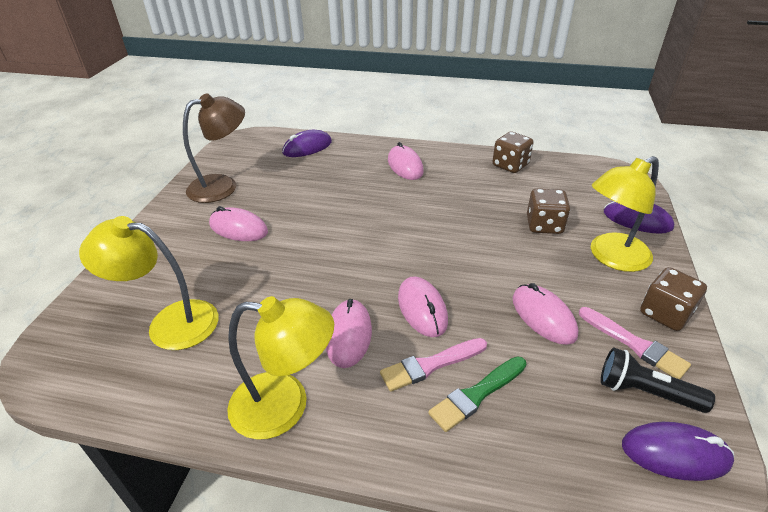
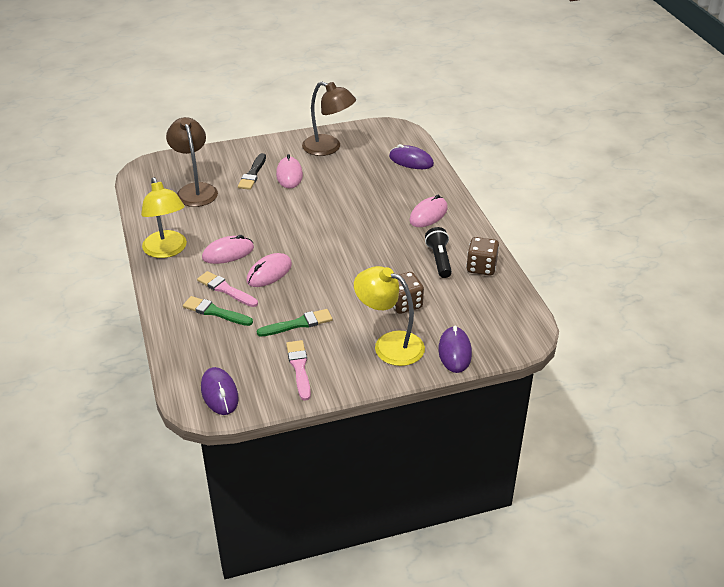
camera: 60 degrees right, 0 degrees up
yellow lamp [79,216,218,350] -> brown lamp [166,117,218,207]
pink mouse [513,283,578,345] -> green brush [257,309,333,337]
pink brush [579,307,691,379] -> pink brush turned 150 degrees clockwise [286,340,311,401]
black flashlight [601,347,715,413] -> black flashlight moved to [425,227,452,278]
brown dice [640,267,707,331] -> none
none -> black brush [238,153,266,190]

